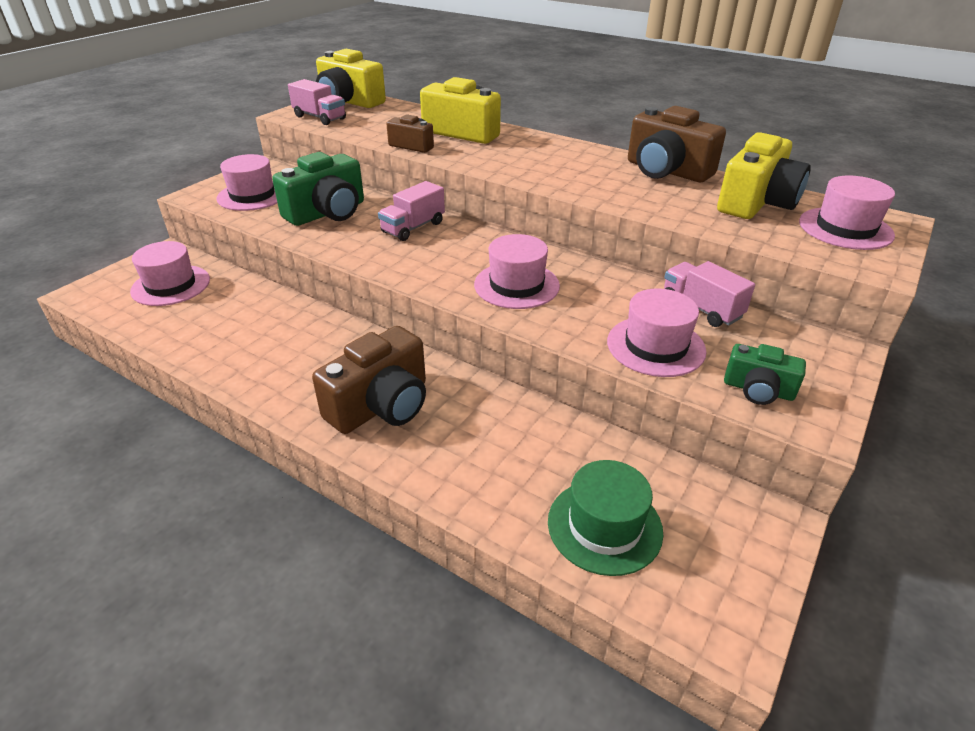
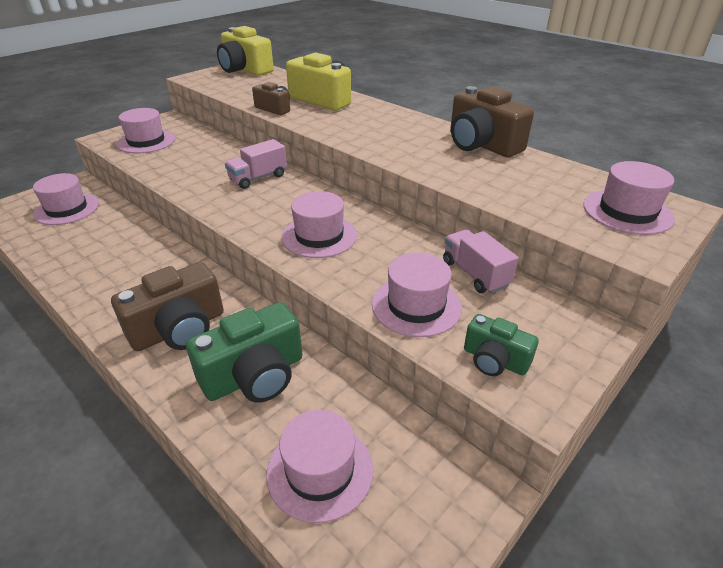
camera: 10 degrees right, 0 degrees up
green camera [272,152,364,226] -> green camera moved to [186,302,303,403]
pink truck [288,79,346,125] -> none
green hat [548,460,663,576] -> pink hat [266,410,373,523]
yellow camera [717,132,811,219] -> none

